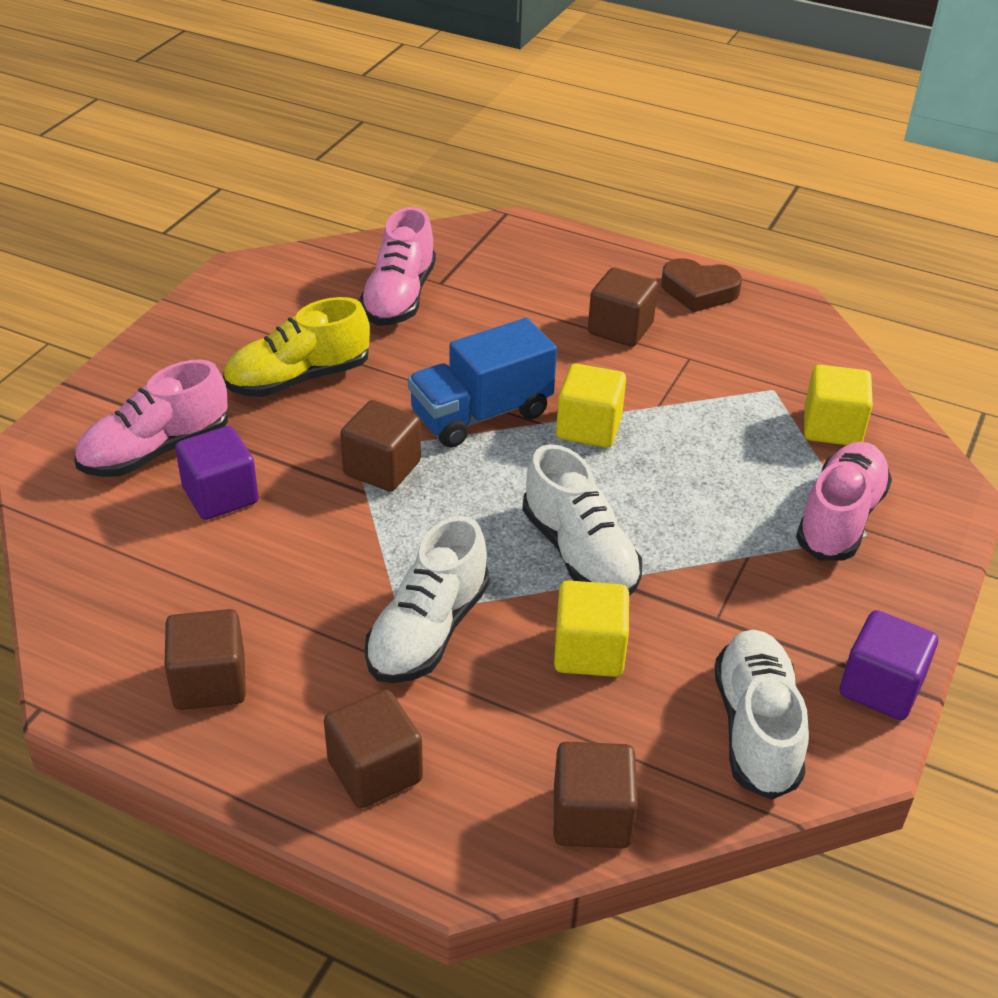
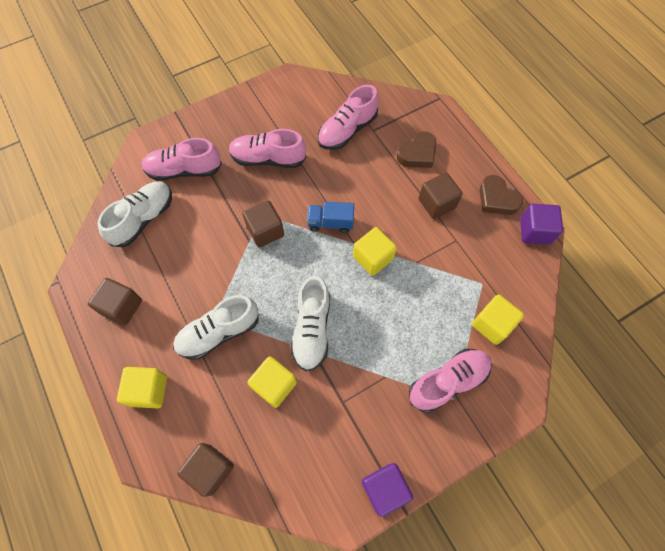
camera: 35 degrees right, 25 degrees up
purple cube [175,426,259,520] -> purple cube moved to [520,204,563,245]
yellow shoe [223,297,370,397] -> pink shoe [229,129,306,168]
brown cube [324,689,423,808] -> yellow cube [117,367,167,408]
blue truck [408,318,557,448] -> blue truck [307,202,354,233], size x0.63
white shoe [715,630,809,800] -> white shoe moved to [97,181,172,247]
none -> brown heart [396,131,436,168]

